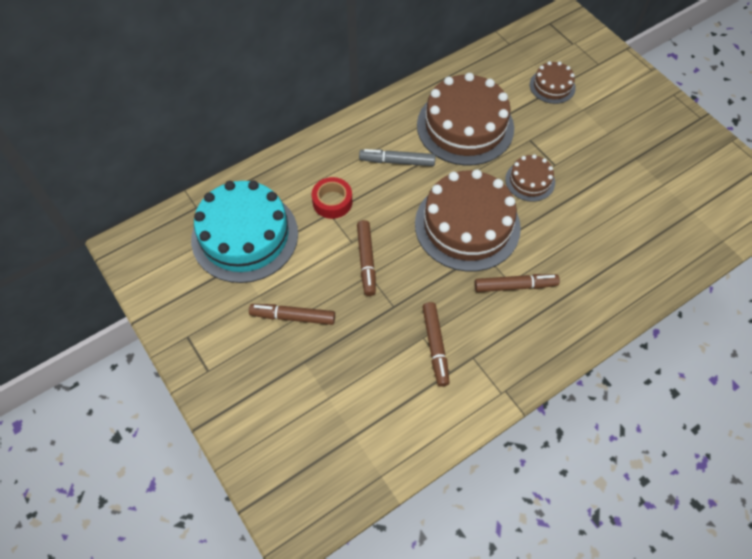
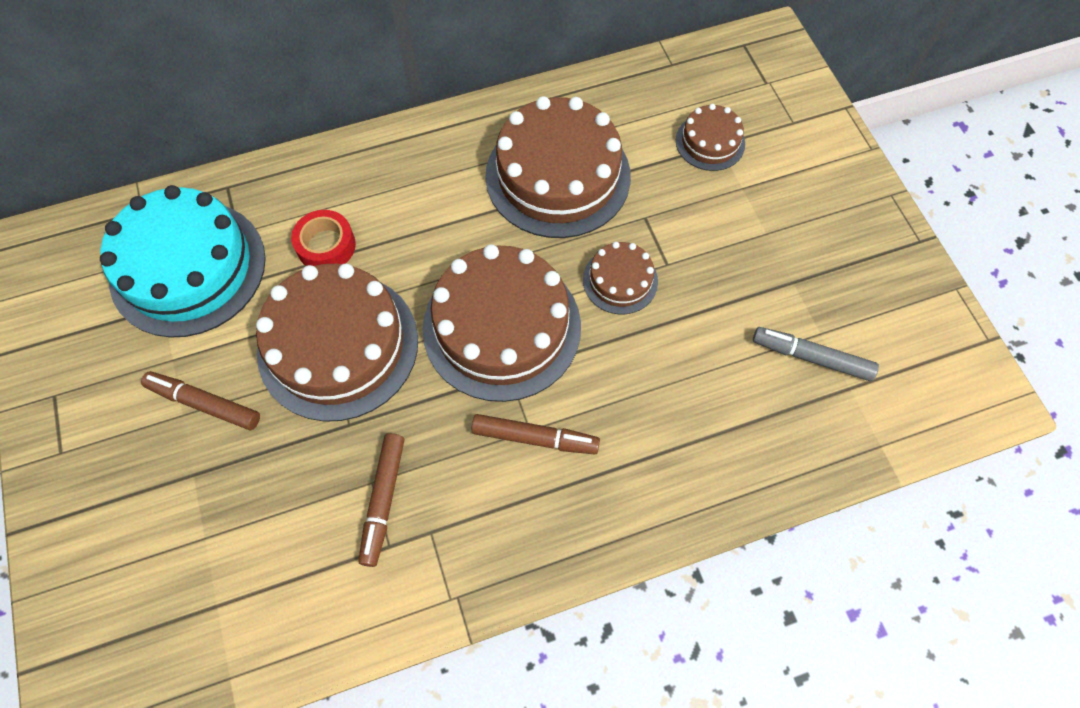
camera: 15 degrees right, 5 degrees up
brown marker [357,220,376,296] -> brown cake [256,263,418,422]
grey marker [359,149,436,166] -> grey marker moved to [753,327,879,381]

